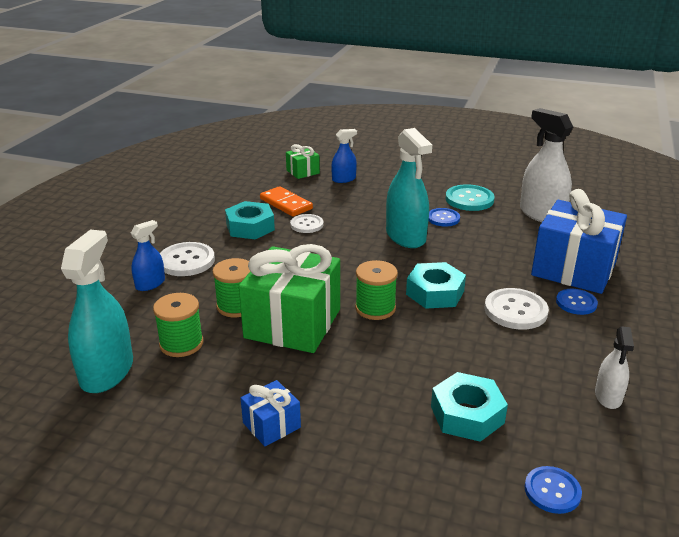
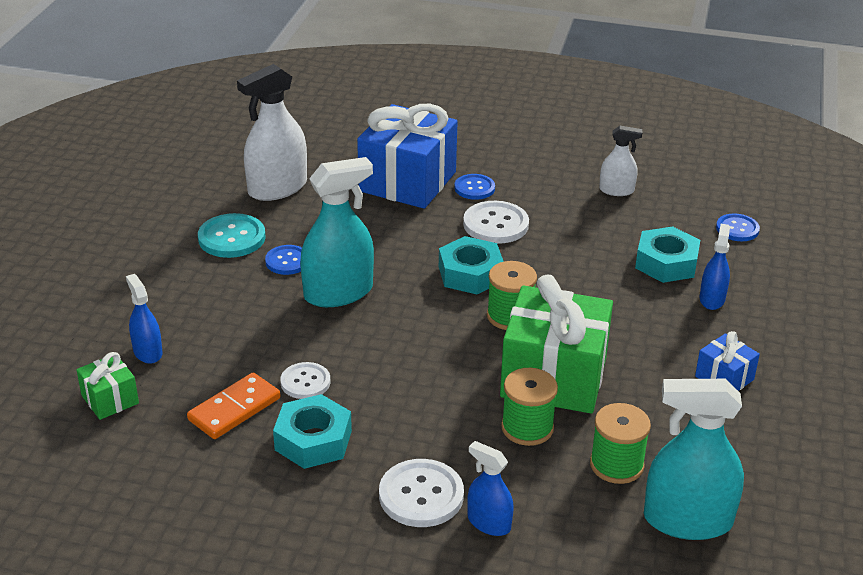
camera: 95 degrees left, 5 degrees up
none -> blue spray bottle [700,224,730,310]

